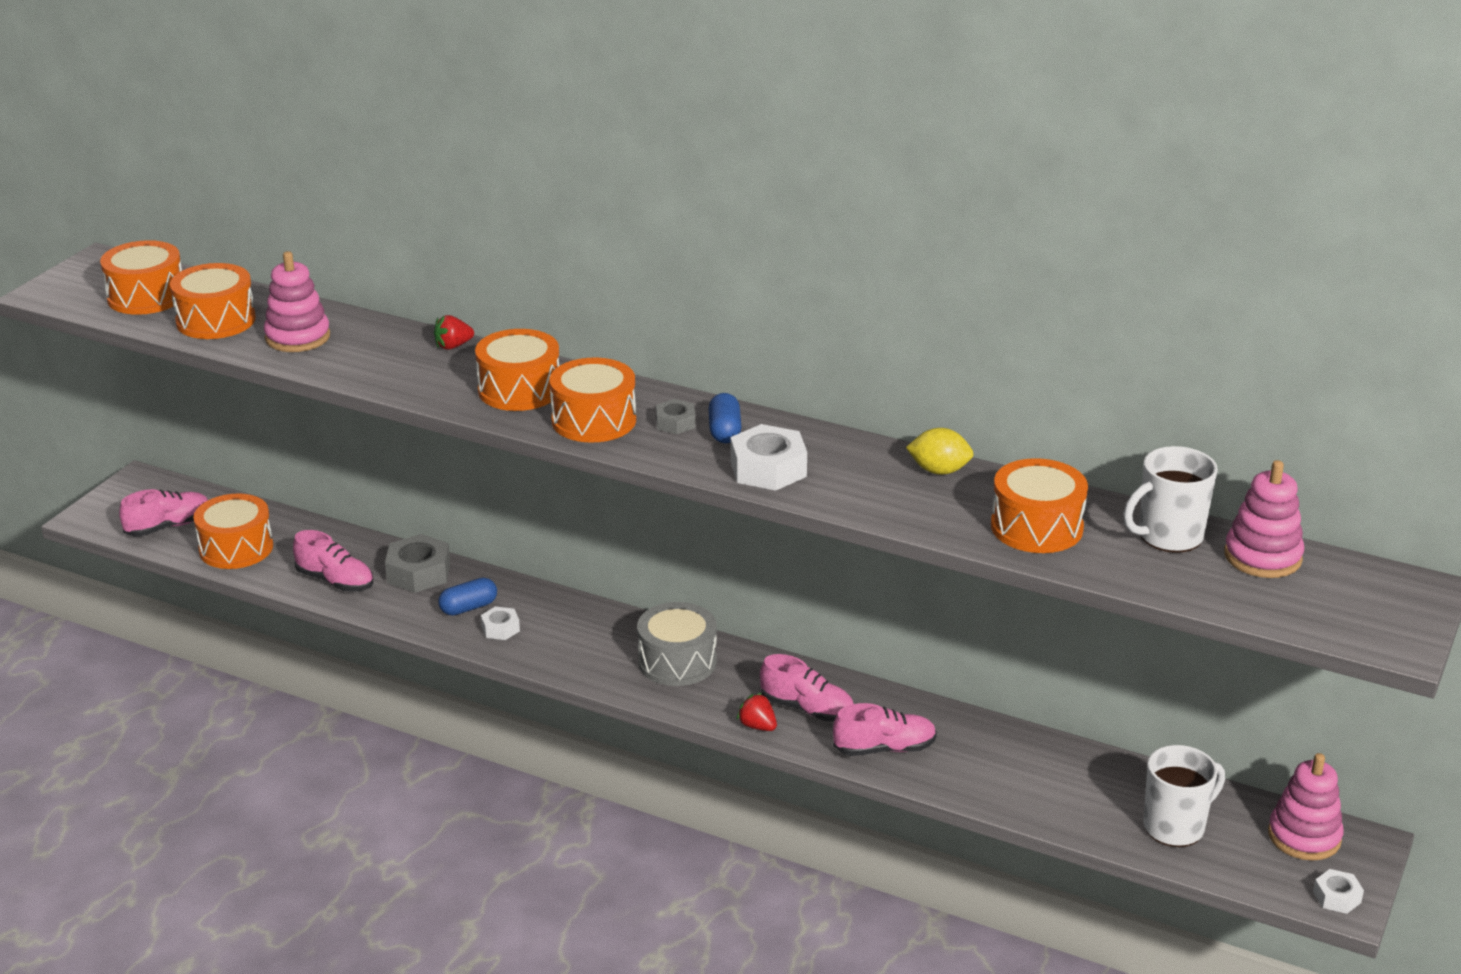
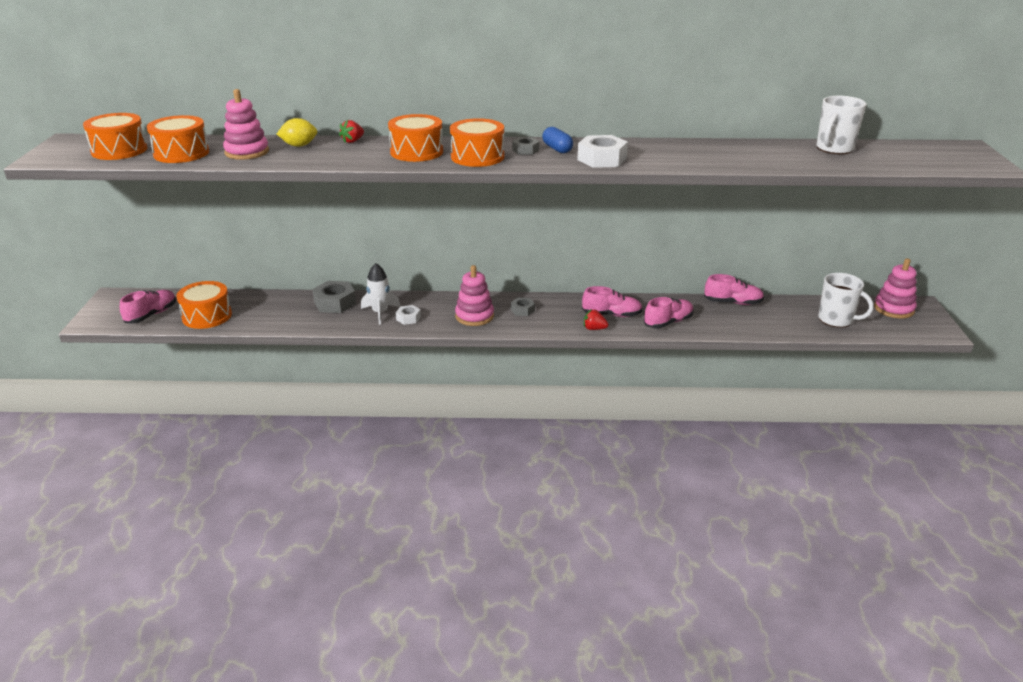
camera: 25 degrees left, 0 degrees up
pink shoe [293,530,373,592] -> pink shoe moved to [704,274,764,305]
blue capsule [438,578,497,616] -> white rocket [361,263,400,325]
grey drum [637,602,717,686] -> grey nut [511,298,535,316]
yellow lemon [906,428,974,475] -> yellow lemon moved to [277,118,317,147]
orange drum [991,458,1088,553] -> none
white mug [1143,745,1225,847] -> white mug turned 90 degrees clockwise [818,273,874,328]
pink stacking toy [1224,460,1304,578] -> pink stacking toy moved to [455,265,494,326]
white nut [1313,869,1364,914] -> none

